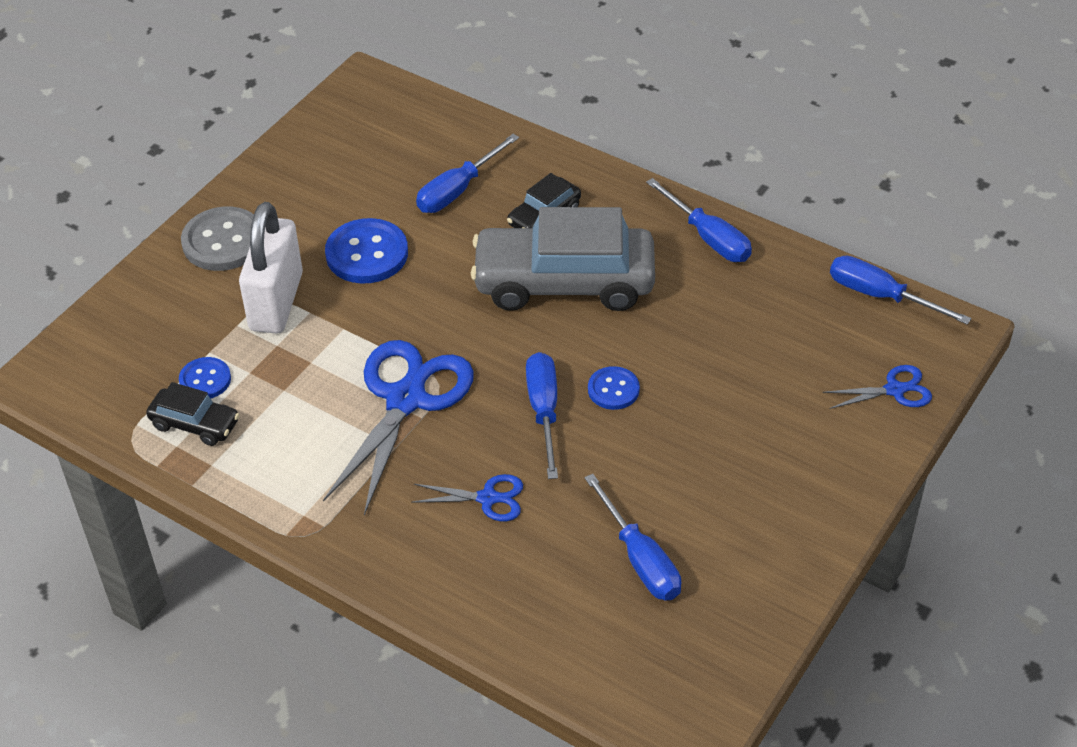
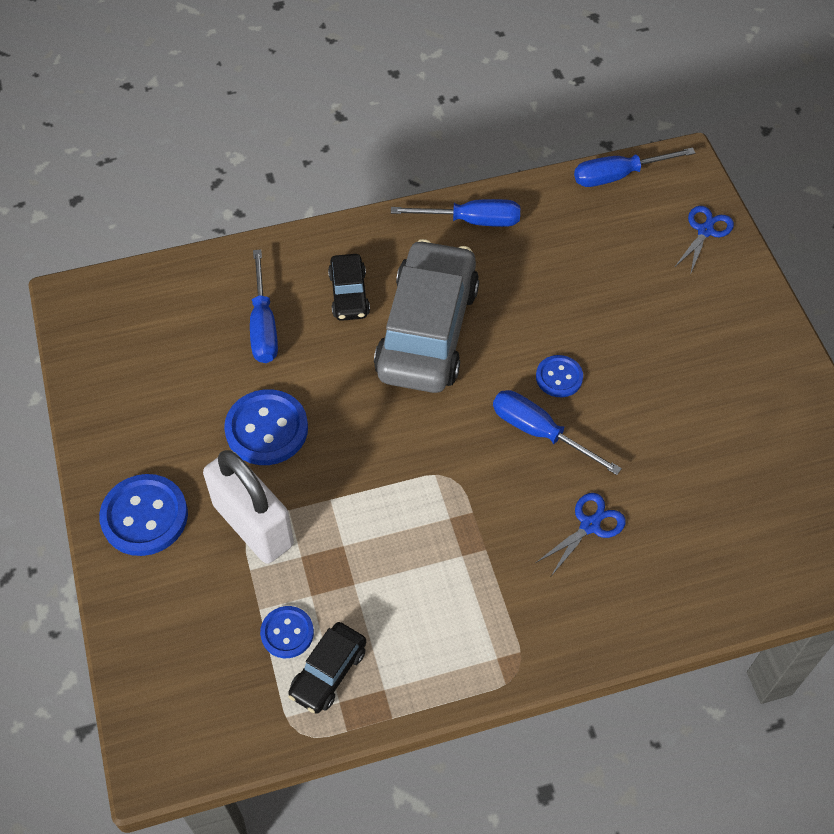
camera: 50 degrees left, 10 degrees up
black car [146,382,240,446] -> black car turned 150 degrees clockwise [288,622,366,714]
grey button [181,207,254,271] -> blue button [99,474,188,556]
blue scissors [323,340,474,515] -> none
grey car [471,207,655,311] -> grey car turned 150 degrees clockwise [374,239,479,393]
blue screwdriver [584,474,681,601] -> none

